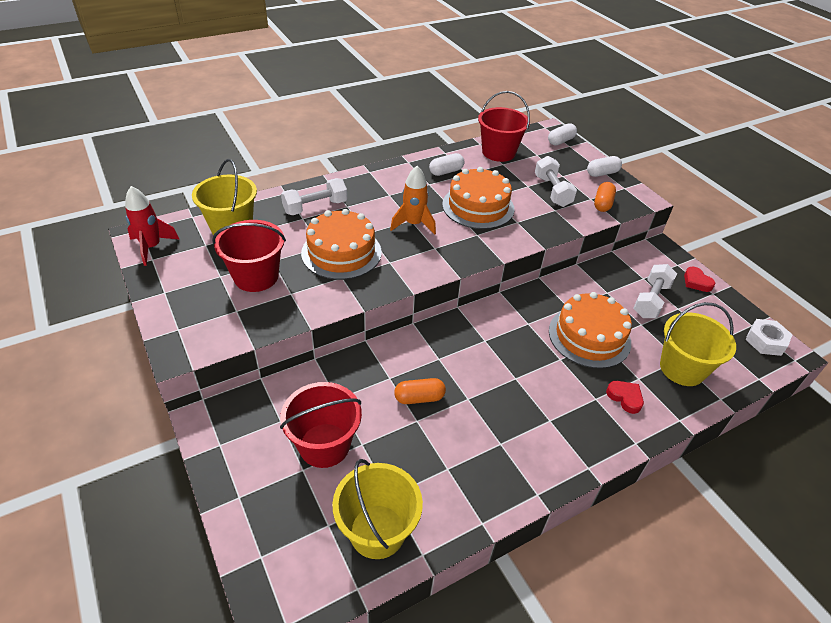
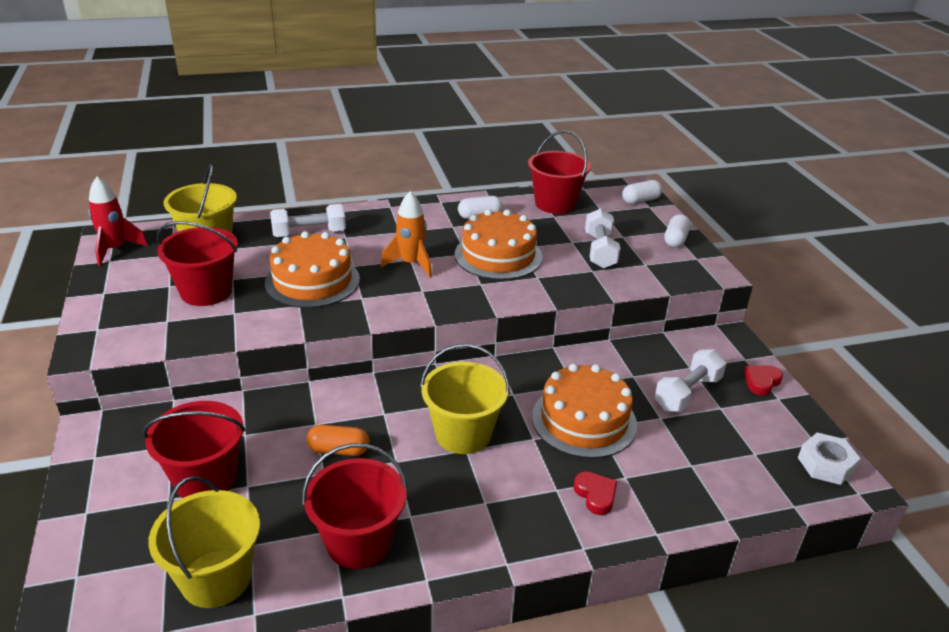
camera: 15 degrees right, 10 degrees down
white capsule [587,156,622,177] -> white capsule turned 60 degrees counterclockwise [664,214,691,247]
orange capsule [594,182,616,212] -> none
yellow bucket [660,302,736,386] -> yellow bucket moved to [420,344,510,454]
red heart [684,267,715,292] -> red heart turned 60 degrees clockwise [744,365,783,396]
none -> red bucket [302,443,408,569]

